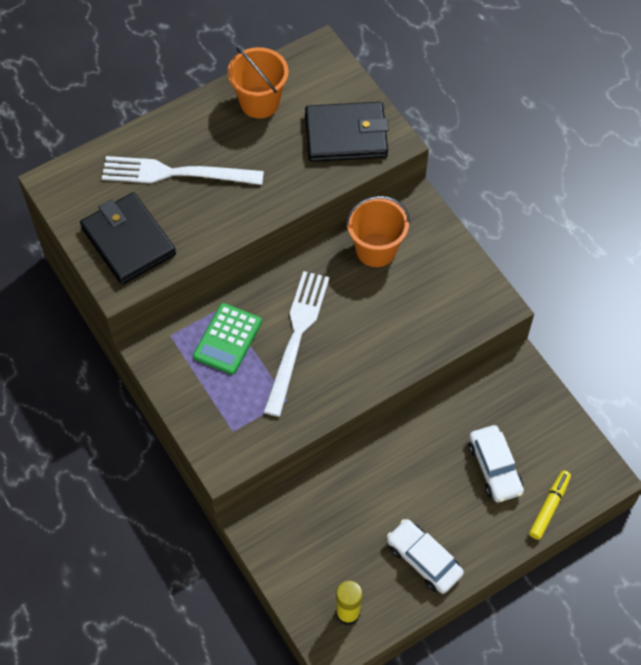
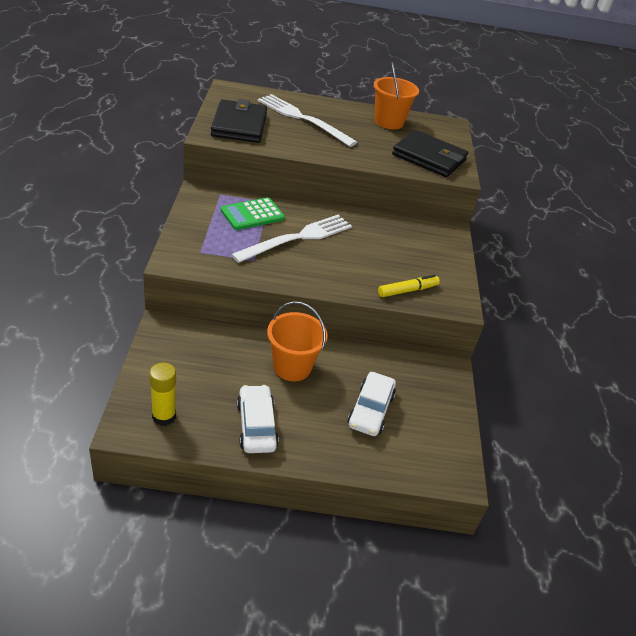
camera: 30 degrees right, 20 degrees down
orange bucket [346,196,410,267] -> orange bucket moved to [267,301,328,381]
yellow marker [529,470,571,540] -> yellow marker moved to [378,275,440,297]

